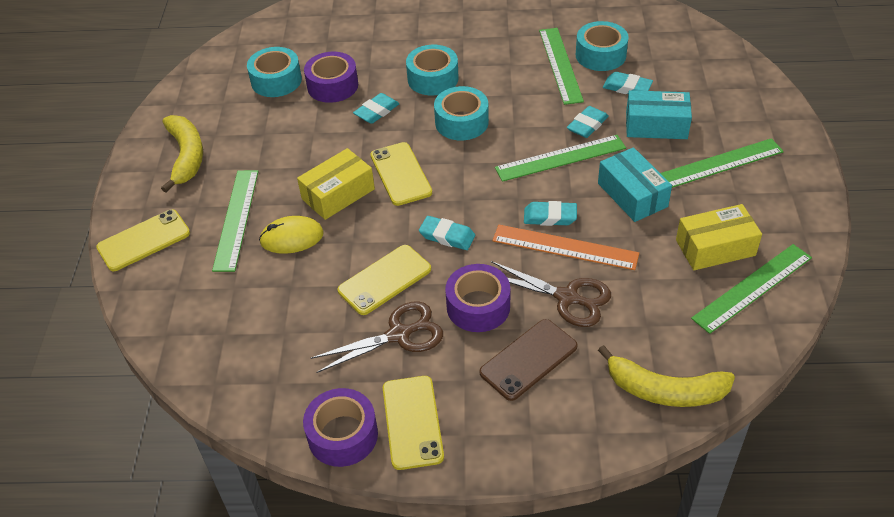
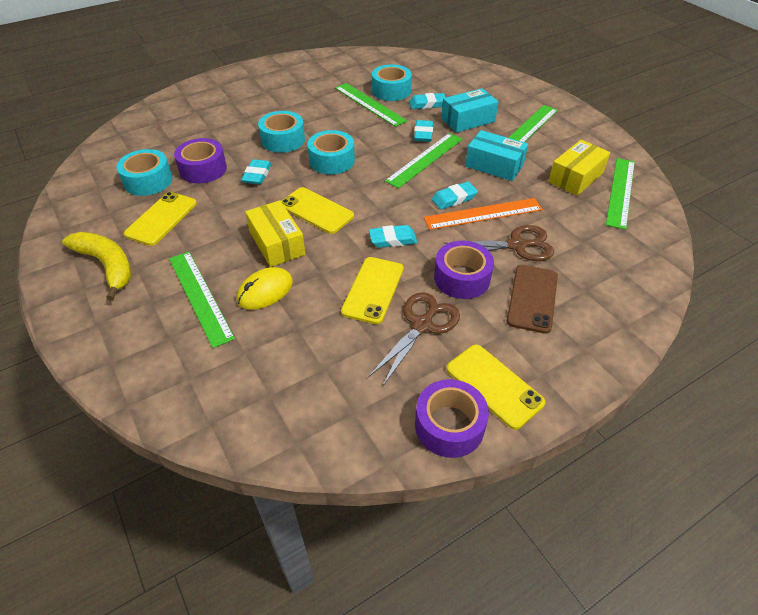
camera: 35 degrees left, 0 degrees up
yellow phone [96,209,190,271] -> yellow phone moved to [124,192,197,246]
yellow box [297,148,375,220] -> yellow box turned 45 degrees counterclockwise [245,200,305,267]
yellow banana [598,345,735,407] -> none

